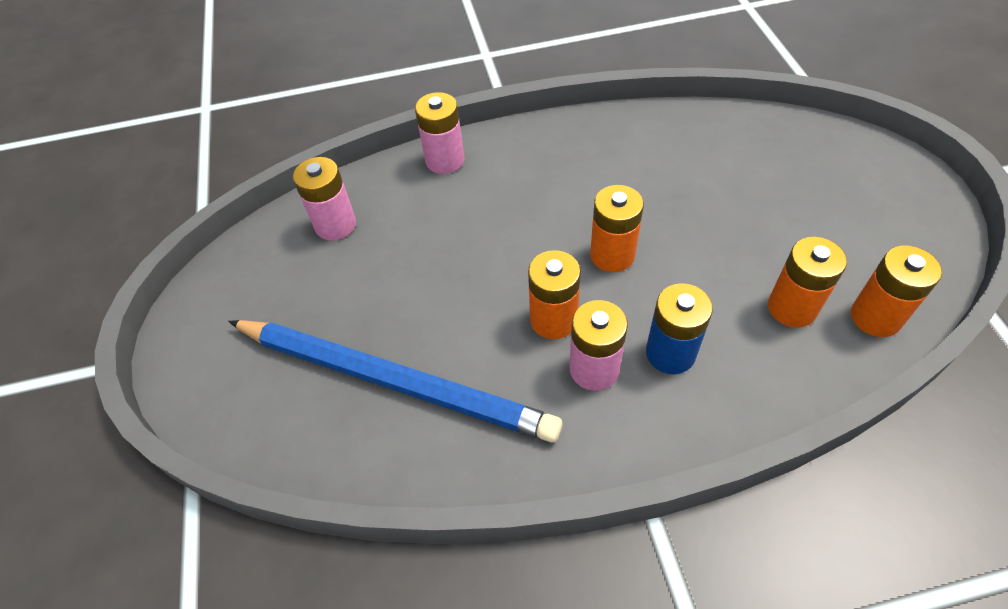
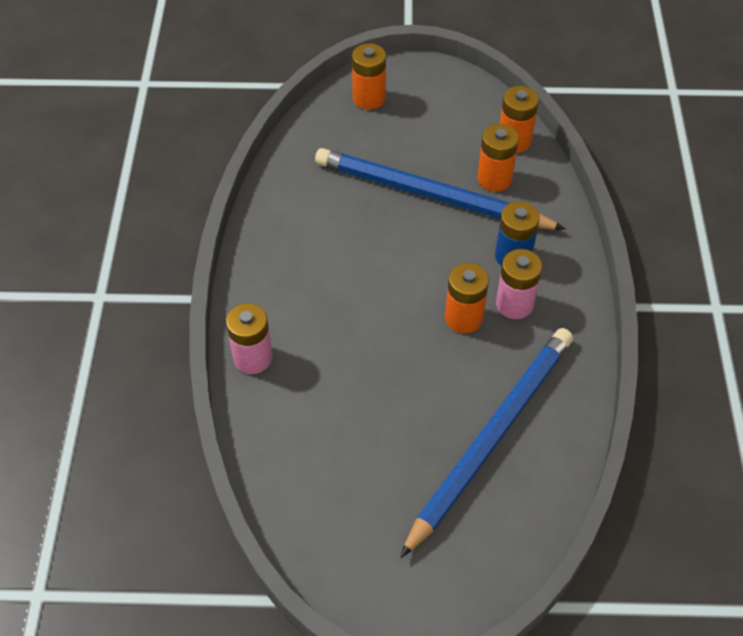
camera: 80 degrees left, 0 degrees up
pink battery [293,157,356,240] -> none
orange battery [590,185,644,272] -> orange battery moved to [352,43,386,110]
none -> blue pencil [315,148,566,230]

